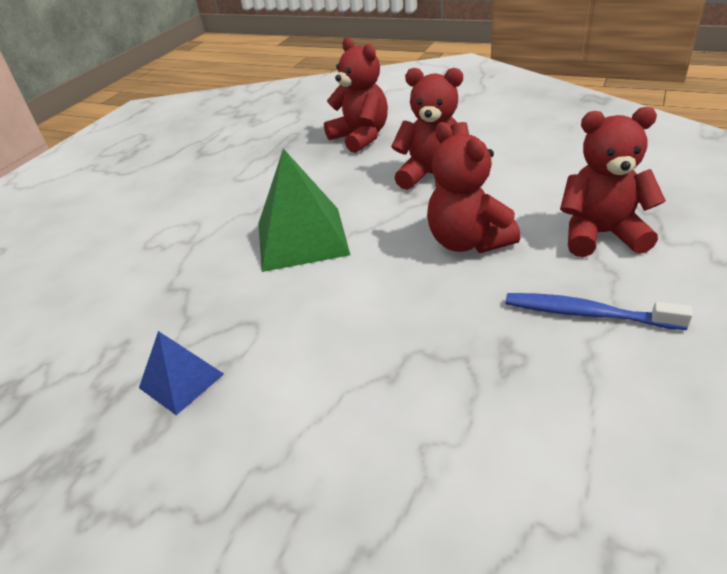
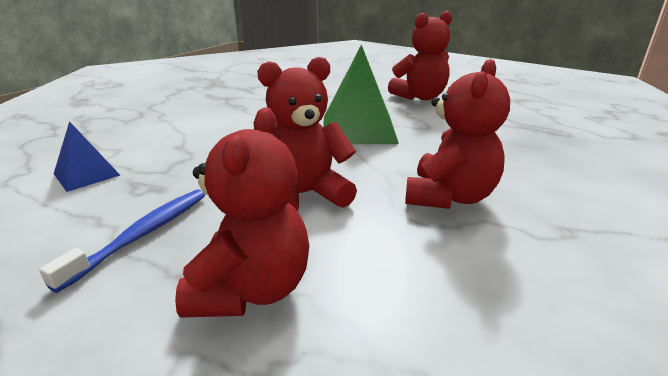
camera: 95 degrees right, 10 degrees down
blue pyramid [139,331,224,415] -> blue pyramid moved to [54,121,120,192]
red teddy bear [324,37,388,153] -> red teddy bear moved to [388,11,452,100]

